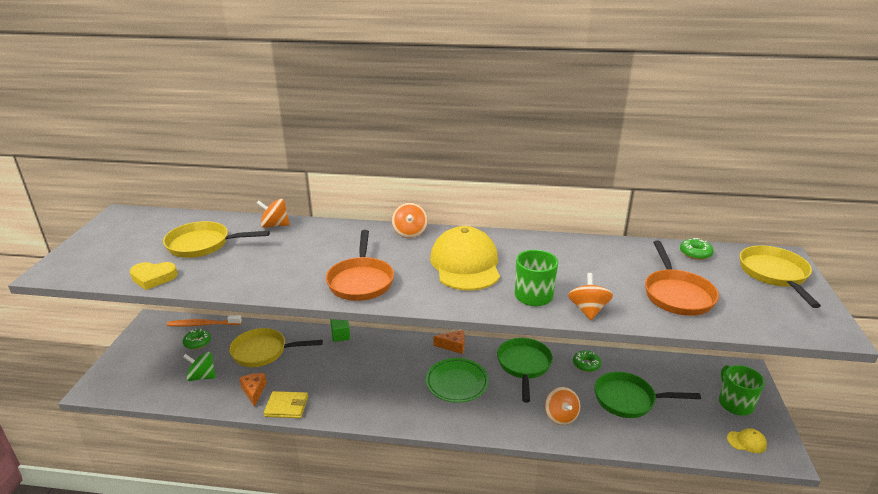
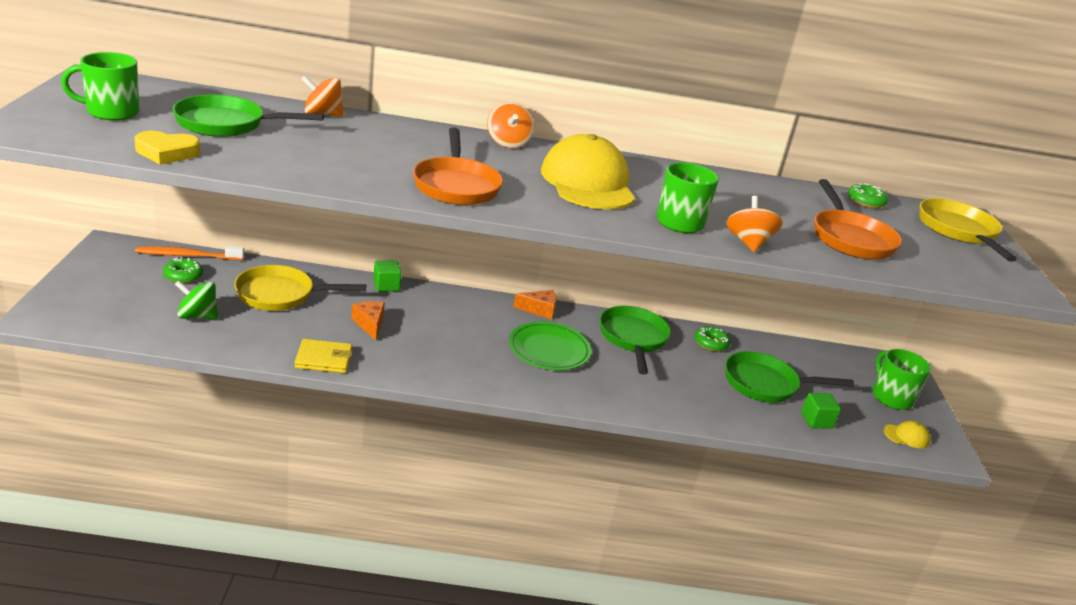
camera: 10 degrees left, 0 degrees up
yellow pan [163,221,270,258] -> green pan [173,94,324,137]
orange cheese [239,373,267,407] -> orange cheese moved to [351,301,385,340]
orange spinning top [545,387,581,425] -> none
none -> green mug [61,52,139,121]
none -> green cube [801,393,841,429]

